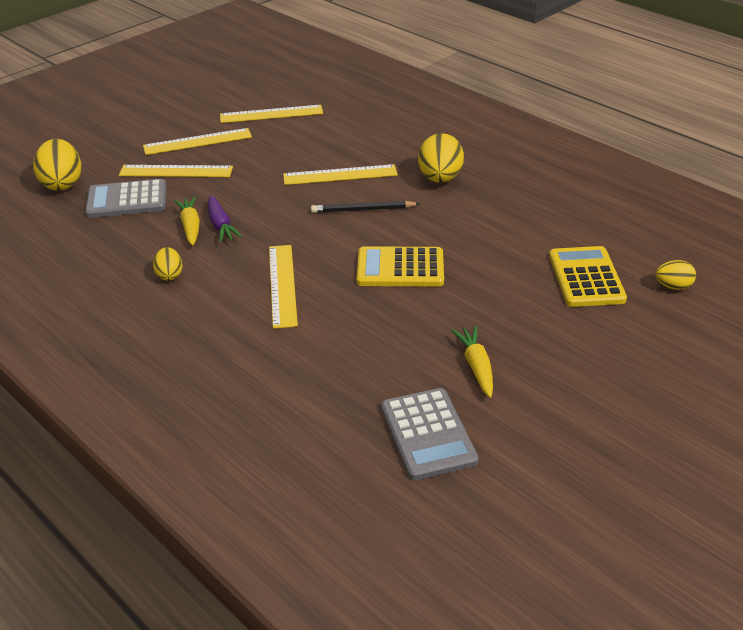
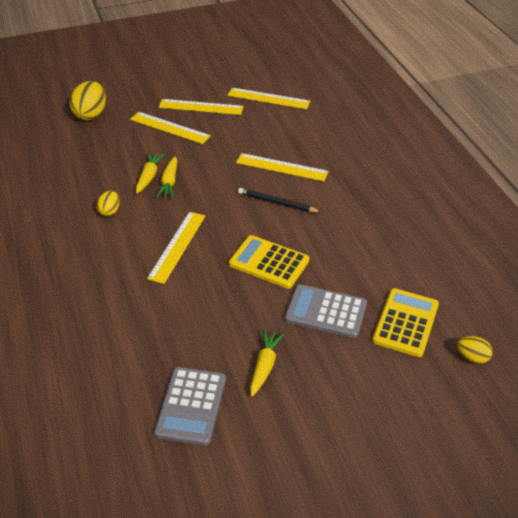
camera: 25 degrees right, 5 degrees up
grey calculator [85,179,166,218] -> grey calculator moved to [285,284,367,338]
purple carrot [208,195,243,243] -> yellow carrot [156,156,177,198]
yellow egg [418,133,464,183] -> none

